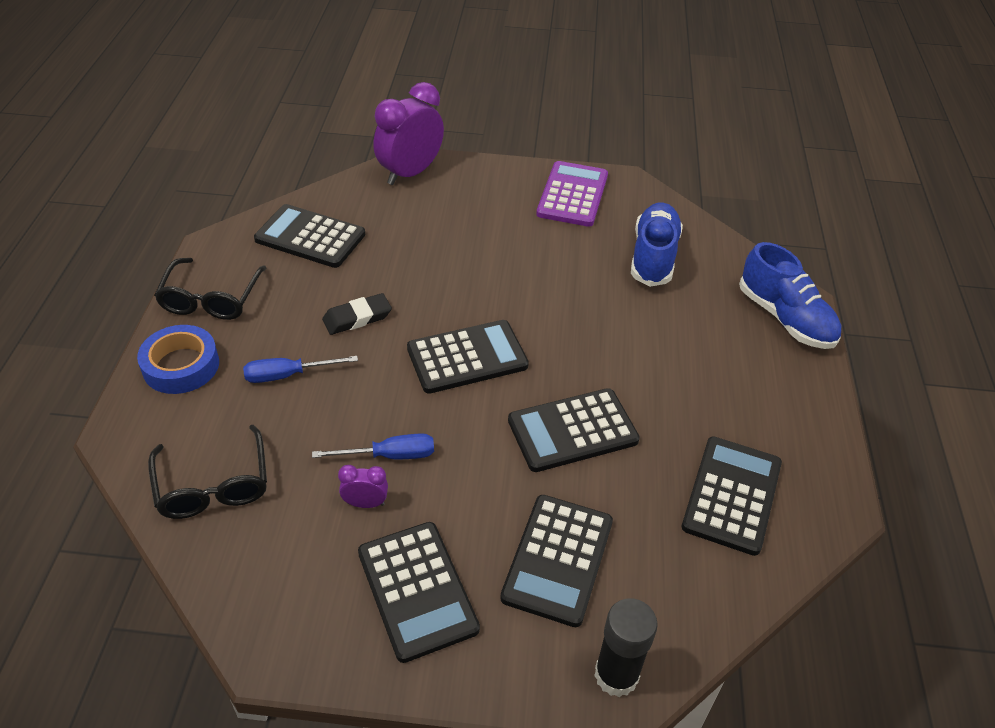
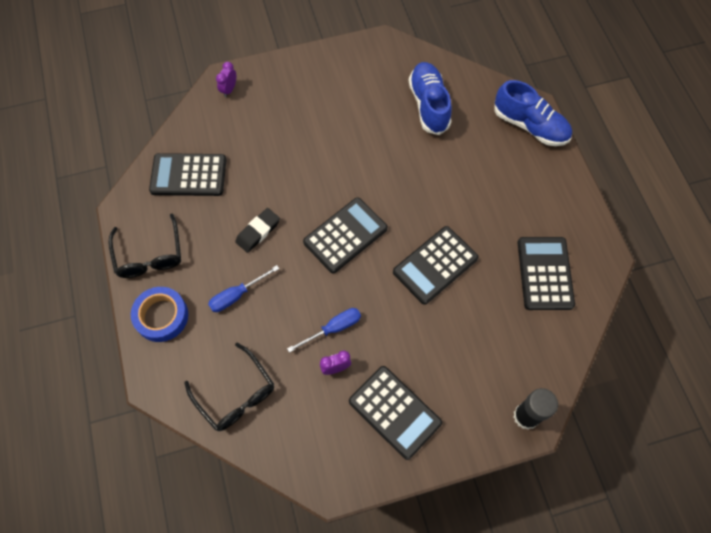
camera: 20 degrees left, 20 degrees up
purple clock [373,82,444,185] -> purple clock [216,62,236,97], size x0.45
black calculator [500,495,613,627] -> none
purple calculator [536,161,608,227] -> none

